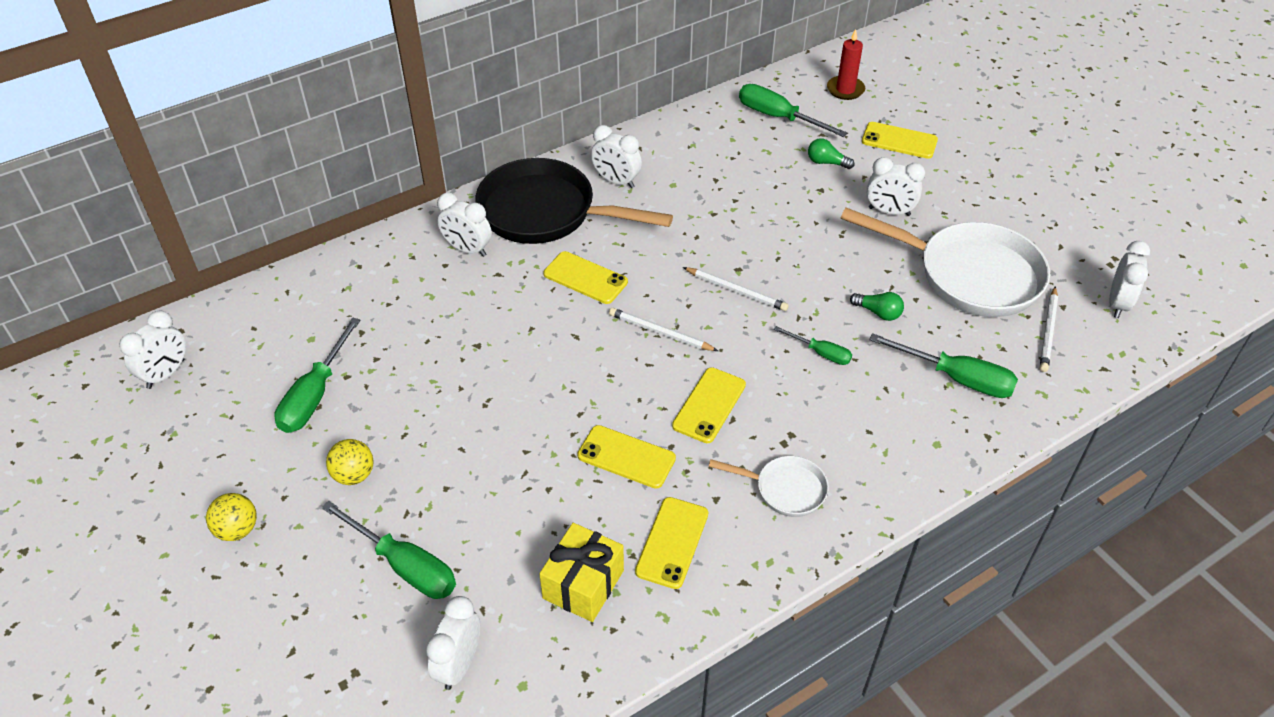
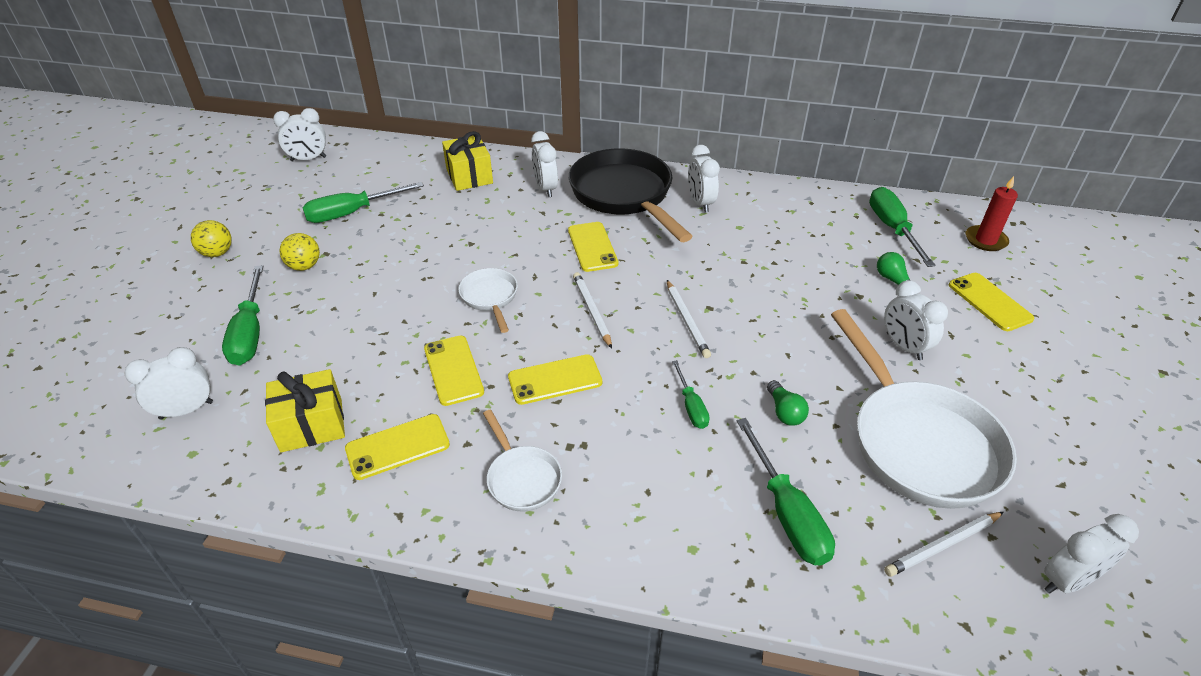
camera: 45 degrees right, 5 degrees down
none -> yellow gift [442,131,493,191]
none -> white pan [458,268,518,333]

